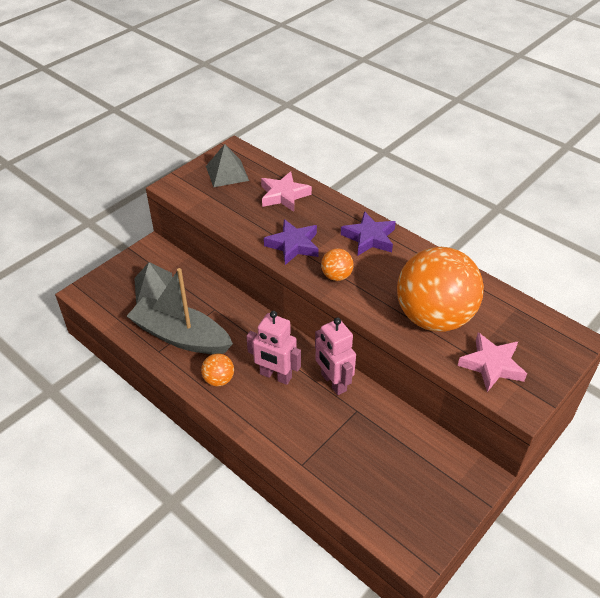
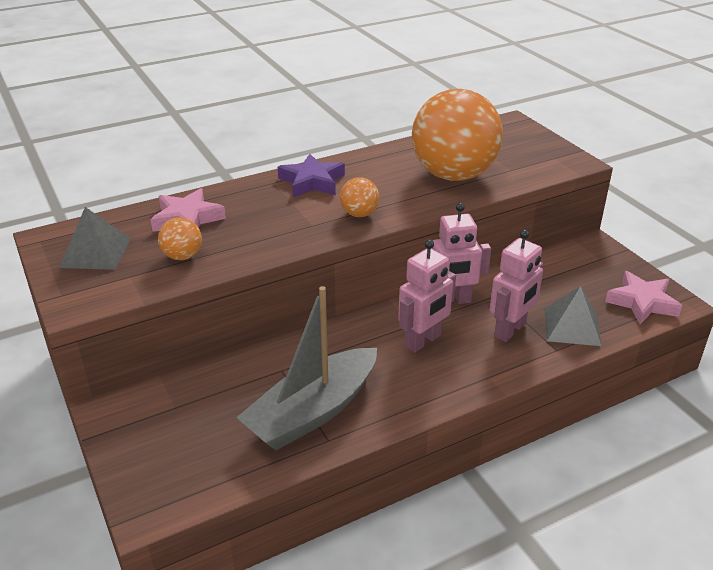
camera: 70 degrees left, 10 degrees down
grey pyramid [134,262,172,305] -> grey pyramid moved to [544,286,602,346]
orange ball [201,353,234,386] -> orange ball moved to [158,217,202,260]
purple star [264,219,319,265] -> none
pink star [458,333,527,392] -> pink star moved to [605,271,682,324]
none -> pink robot [490,230,543,342]

